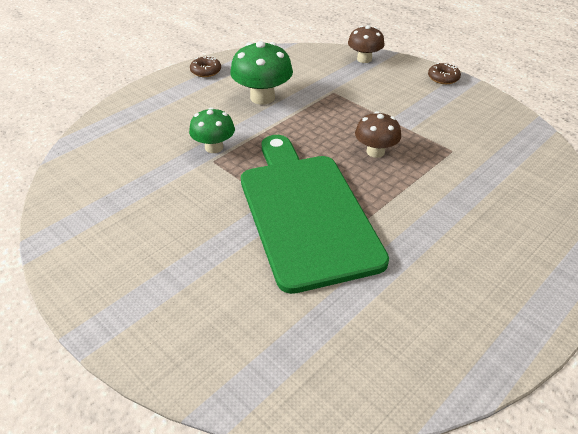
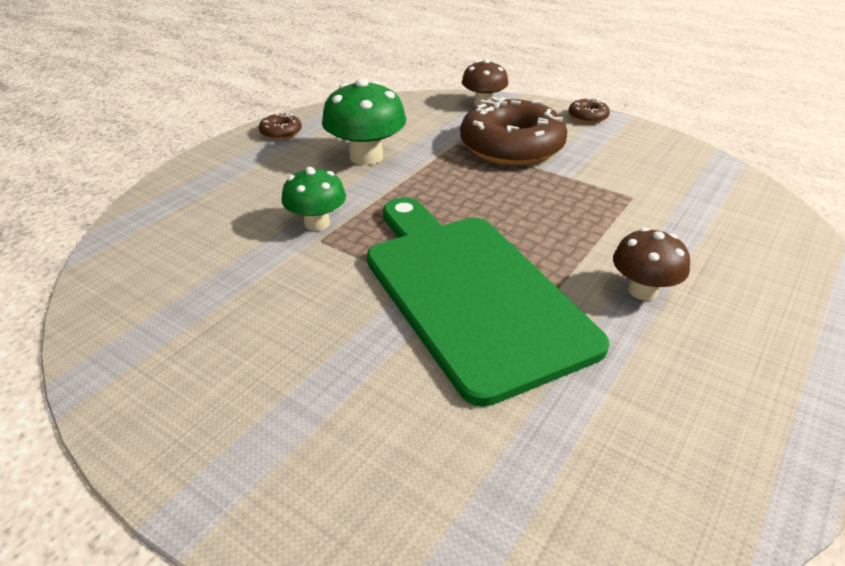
camera: 10 degrees left, 5 degrees down
brown mushroom [355,111,401,158] -> brown mushroom moved to [613,228,690,300]
none -> brown donut [460,97,567,165]

